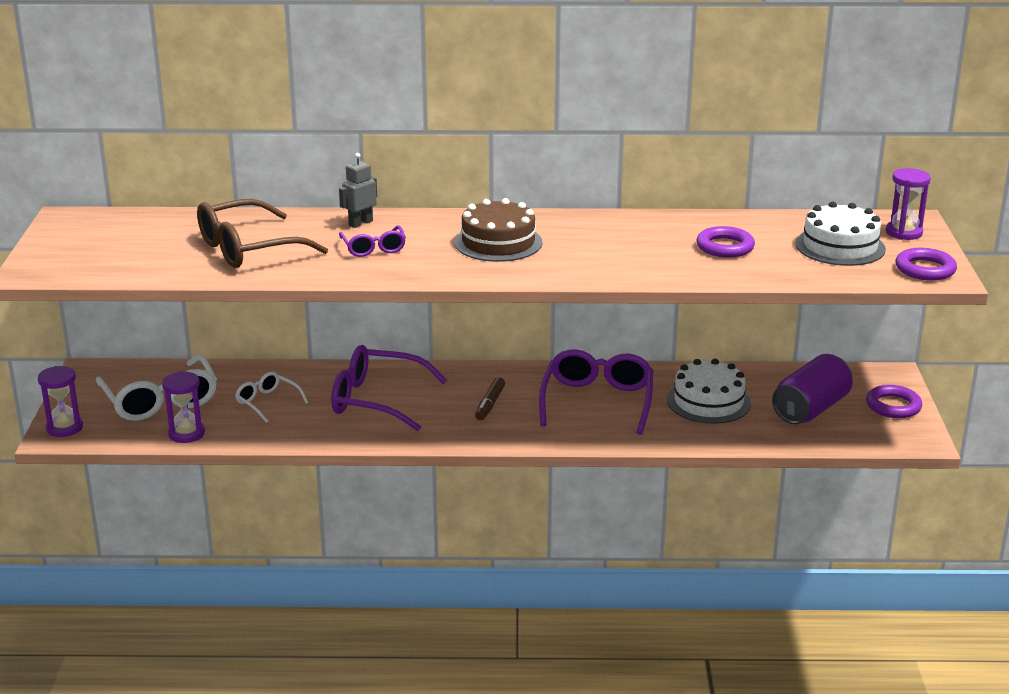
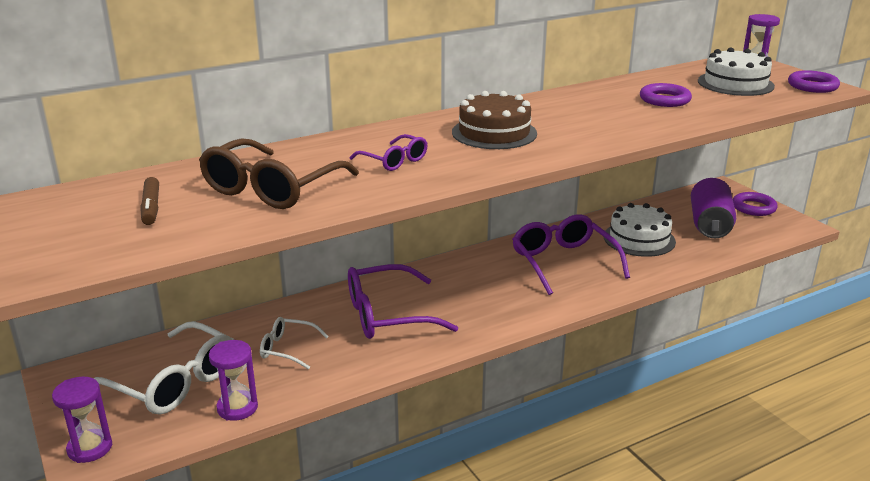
camera: 30 degrees left, 0 degrees up
grey robot [339,153,377,228] -> none
brown marker [475,377,505,420] -> brown marker moved to [140,177,159,225]

